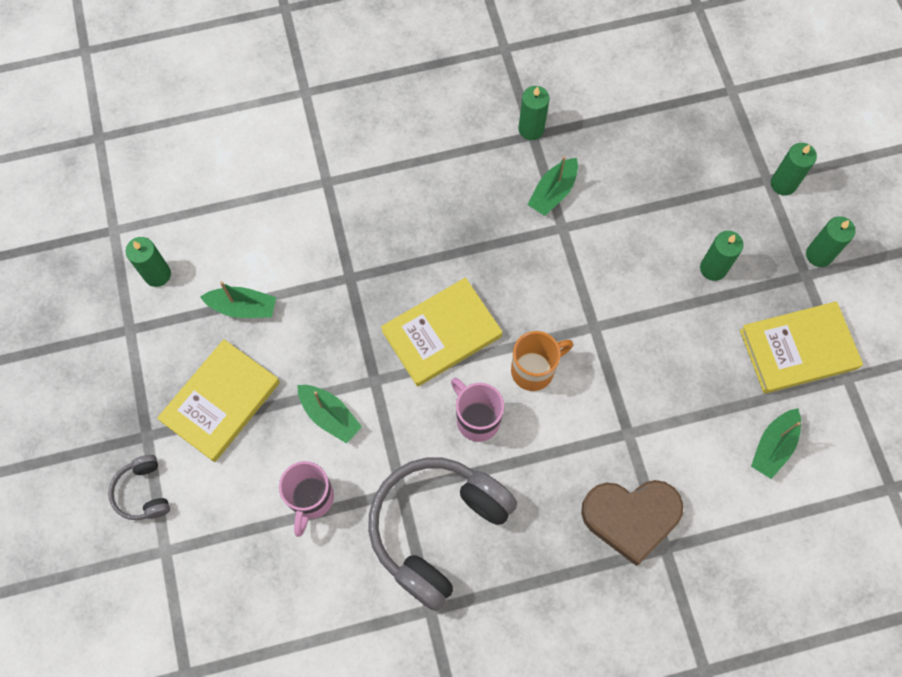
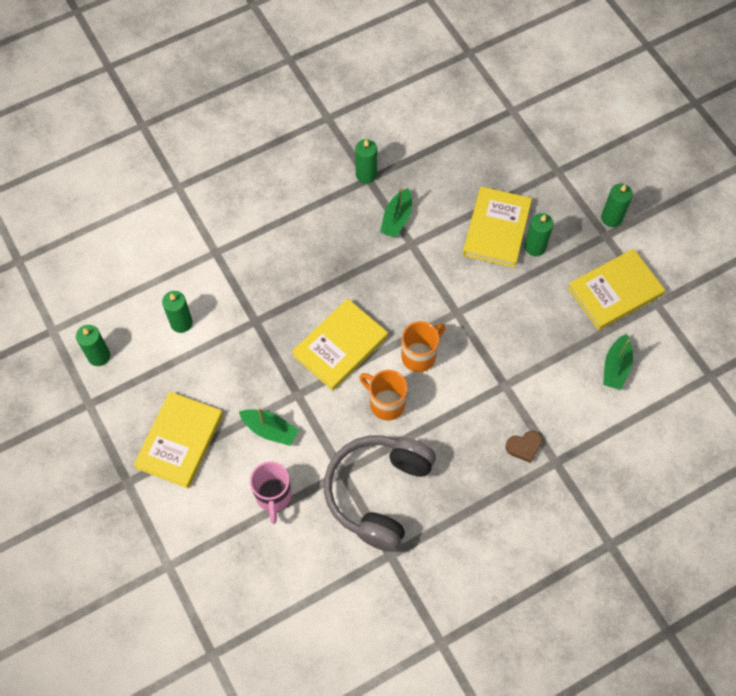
camera: 15 degrees left, 5 degrees down
grey headphones [108,455,170,520] -> none
green boat [200,281,276,318] -> none
pink mug [451,378,504,442] -> orange mug [360,370,408,421]
brown heart [581,480,684,566] -> brown heart [505,431,542,463], size x0.47
green candle [771,143,817,196] -> green candle moved to [162,291,193,333]
none -> yellow book [463,186,532,268]

